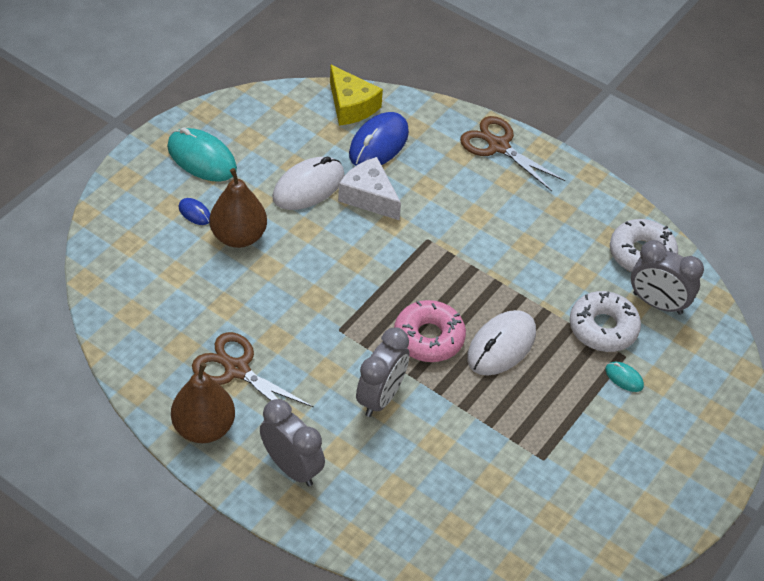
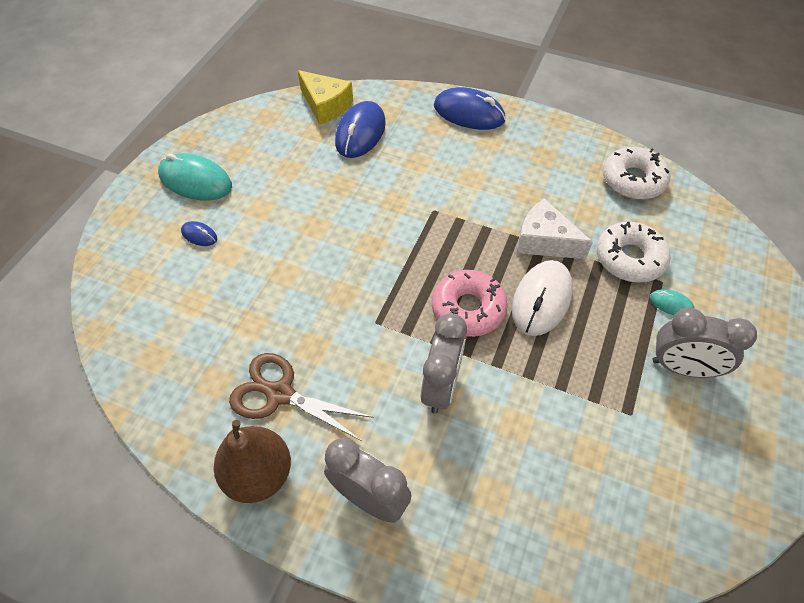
camera: 10 degrees left, 5 degrees up
brown pear [210,168,267,248] -> none
white mouse [273,156,344,210] -> none
white cheese [338,157,401,220] -> white cheese moved to [517,198,593,259]
brown scissors [460,116,565,191] -> blue mouse [434,87,506,130]
grey clock [631,240,704,315] -> grey clock moved to [652,308,757,378]

